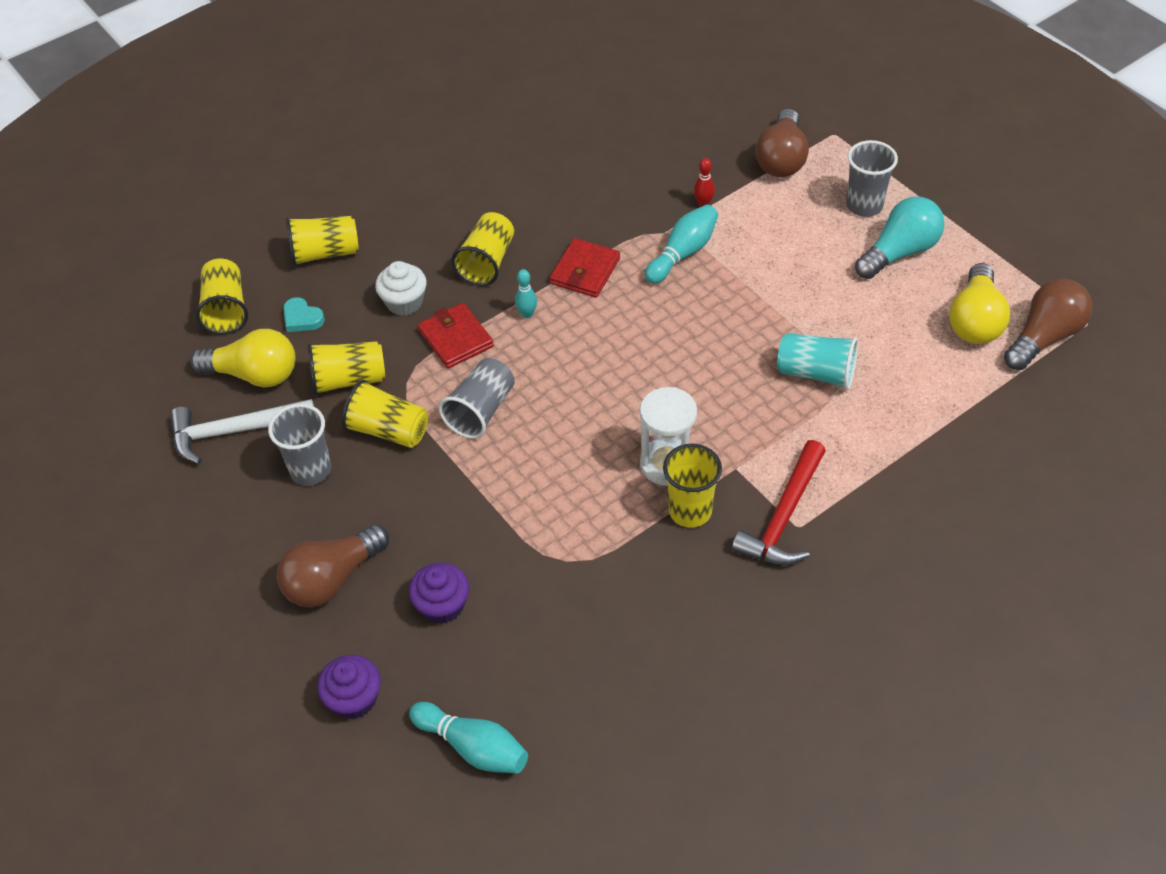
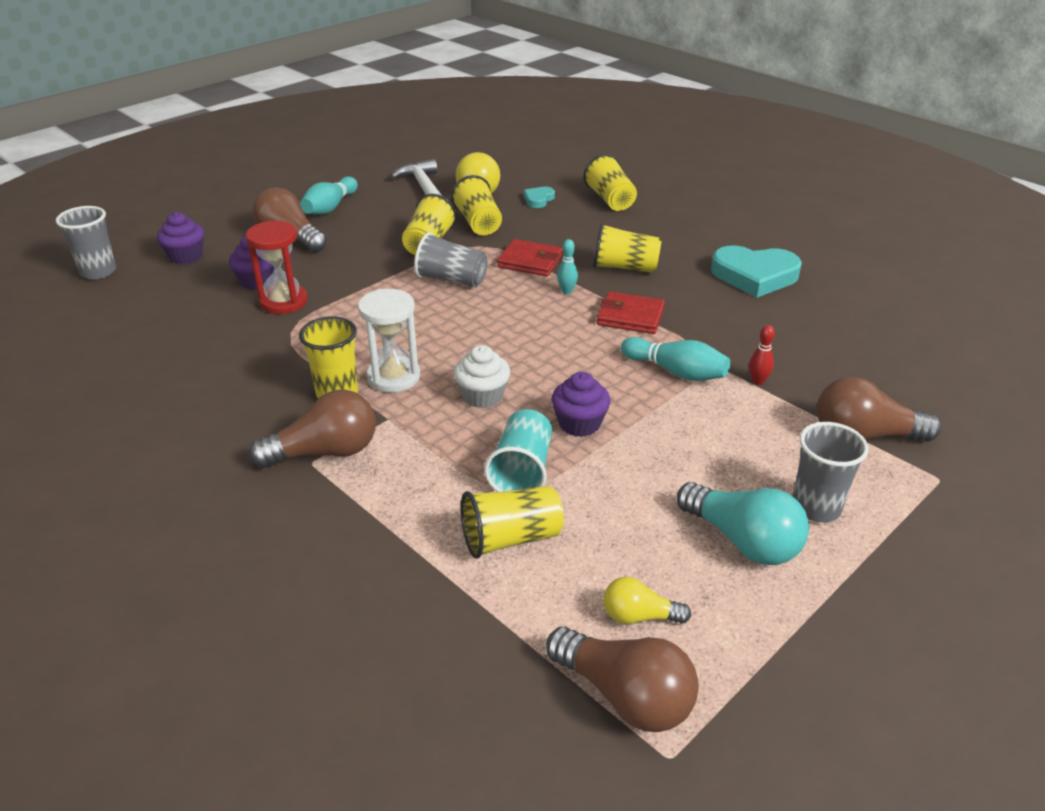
camera: 80 degrees right, 15 degrees down
yellow cup [196,259,248,335] -> yellow cup moved to [461,486,564,559]
grey cup [268,404,331,486] -> grey cup moved to [56,206,116,279]
white cupcake [375,261,427,316] -> white cupcake moved to [454,345,510,408]
turquoise bowling pin [409,702,528,774] -> turquoise bowling pin moved to [300,176,358,215]
red wallet [418,303,494,369] -> red wallet turned 60 degrees clockwise [497,239,563,277]
red hammer [732,440,826,565] -> brown light bulb [249,390,376,468]
yellow light bulb [949,263,1010,344] -> yellow light bulb [603,577,691,624], size x0.57
none -> red hourglass [246,221,308,314]
none -> purple cupcake [552,372,610,437]
none -> turquoise heart [711,245,802,298]

